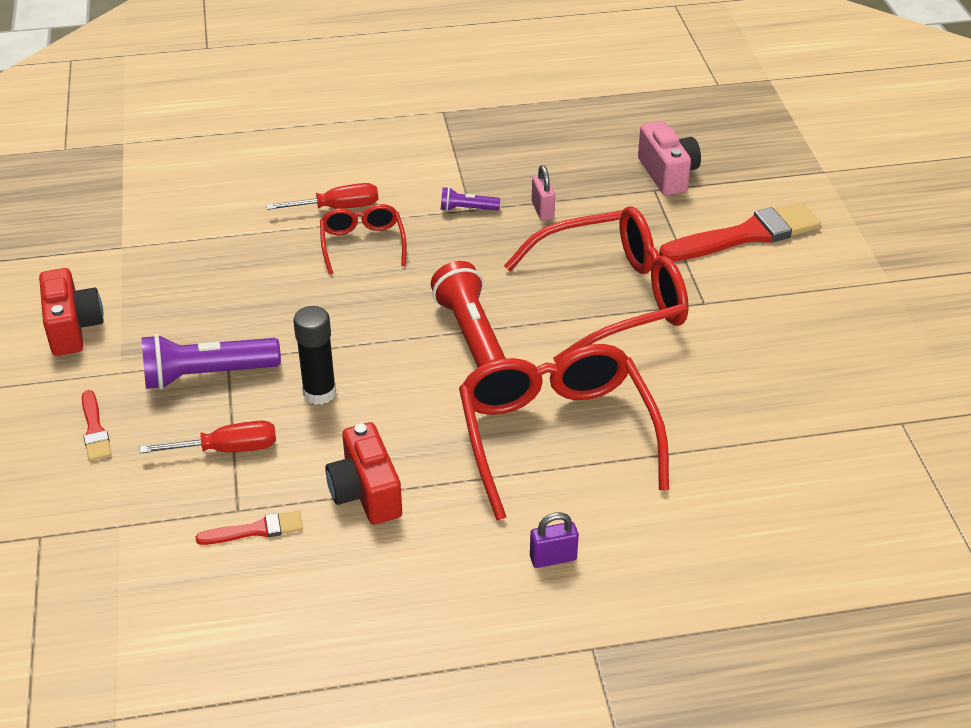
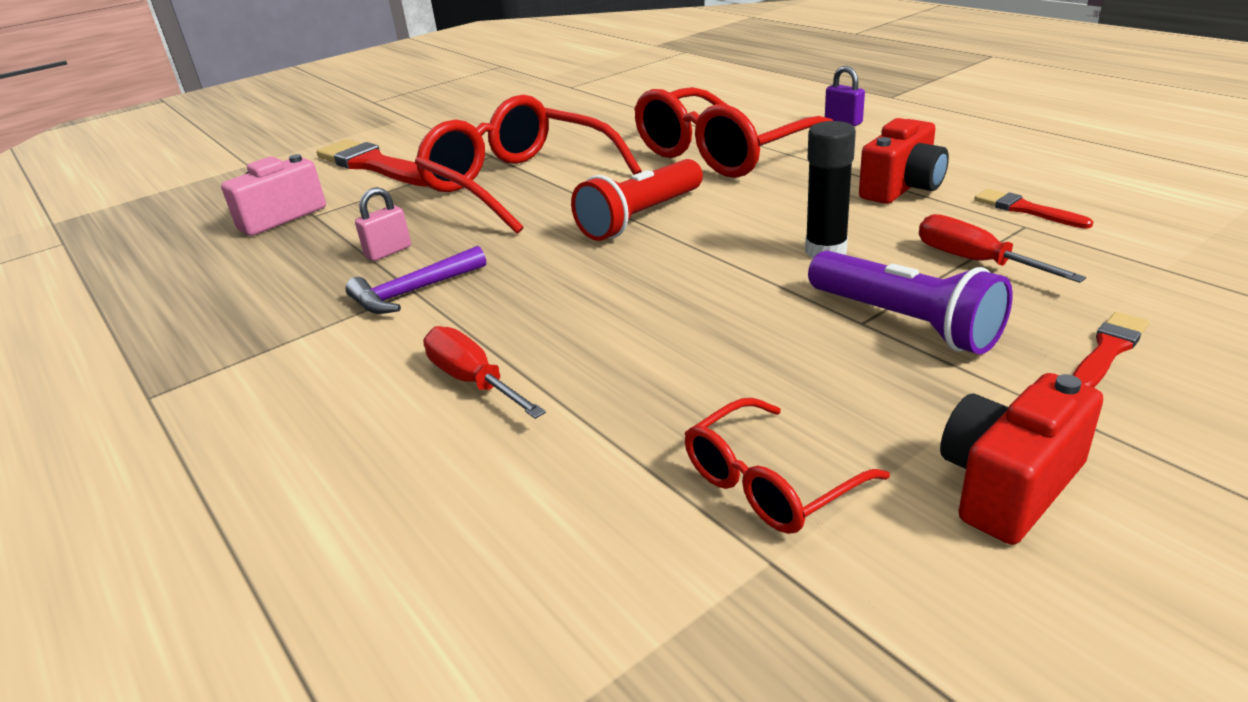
camera: 115 degrees left, 10 degrees down
red glasses [320,204,407,274] -> red glasses moved to [684,398,890,534]
purple flashlight [441,187,500,211] -> purple hammer [345,246,486,314]

